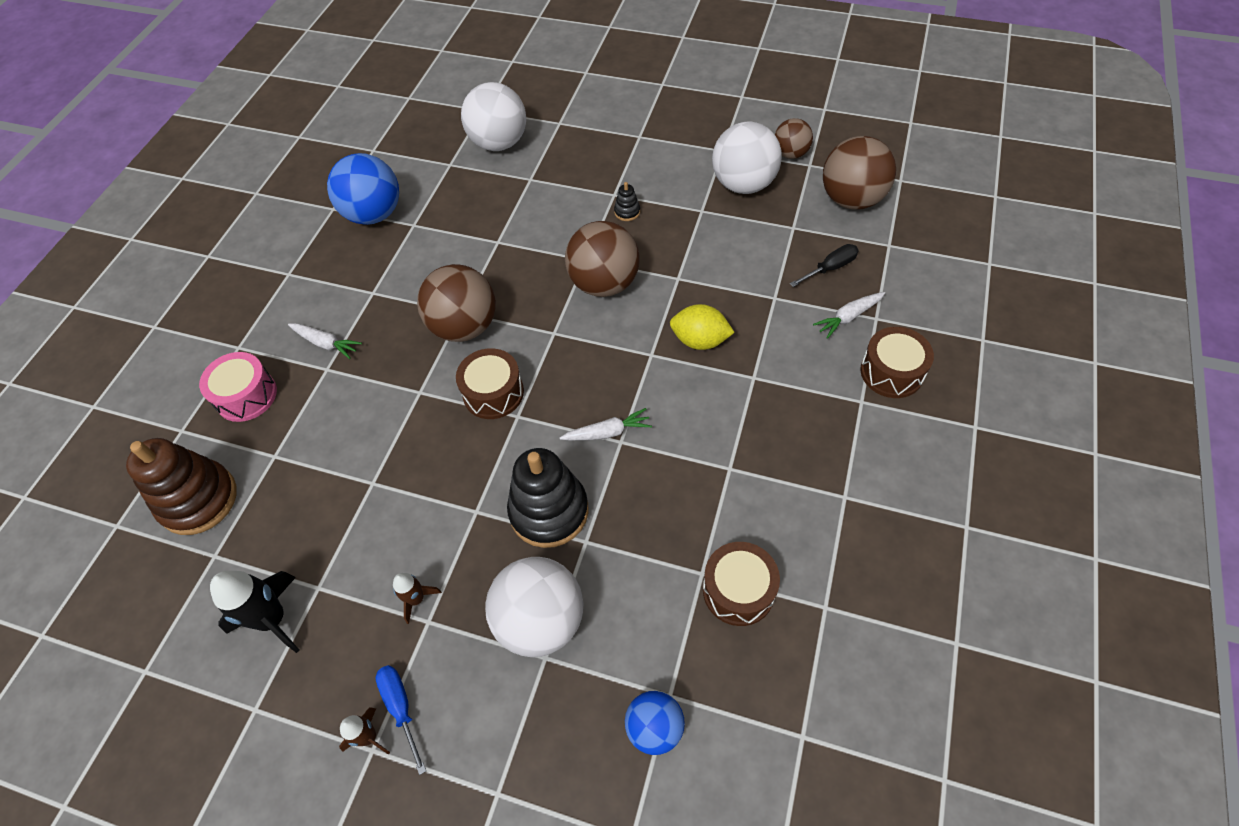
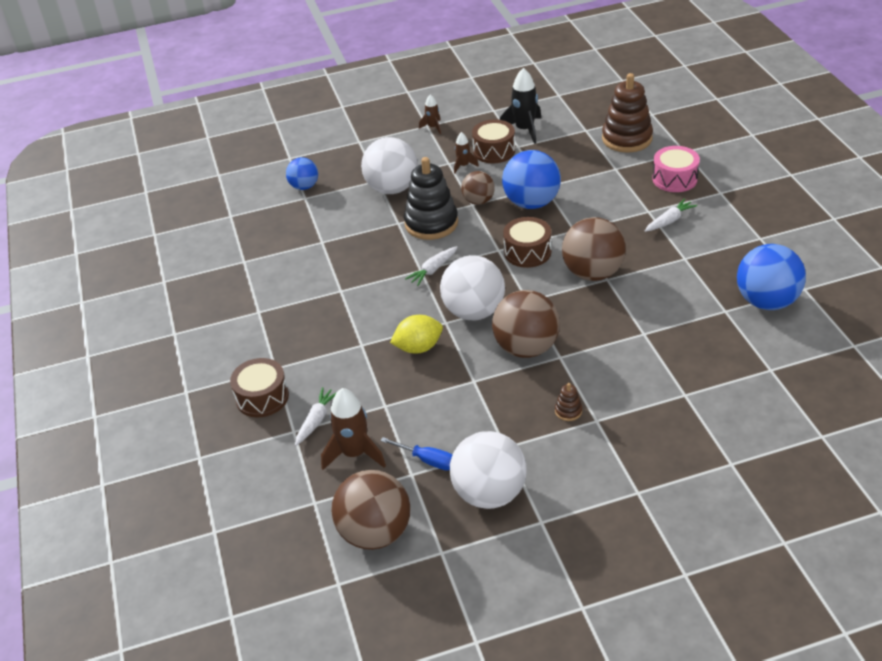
camera: 145 degrees right, 15 degrees down
white carrot [288,323,362,359] -> white carrot turned 150 degrees clockwise [645,198,697,232]
blue screwdriver [376,665,426,775] -> blue screwdriver moved to [380,437,453,471]
white ball [461,82,526,151] -> white ball moved to [440,255,505,320]
black stacking toy [614,182,640,221] -> brown stacking toy [555,383,582,421]
brown drum [703,542,780,626] -> brown drum moved to [472,119,515,163]
brown ball [775,118,813,159] -> brown ball moved to [461,171,495,205]
black screwdriver [790,244,859,287] -> brown rocket [321,388,386,470]
none -> blue ball [502,150,561,209]

